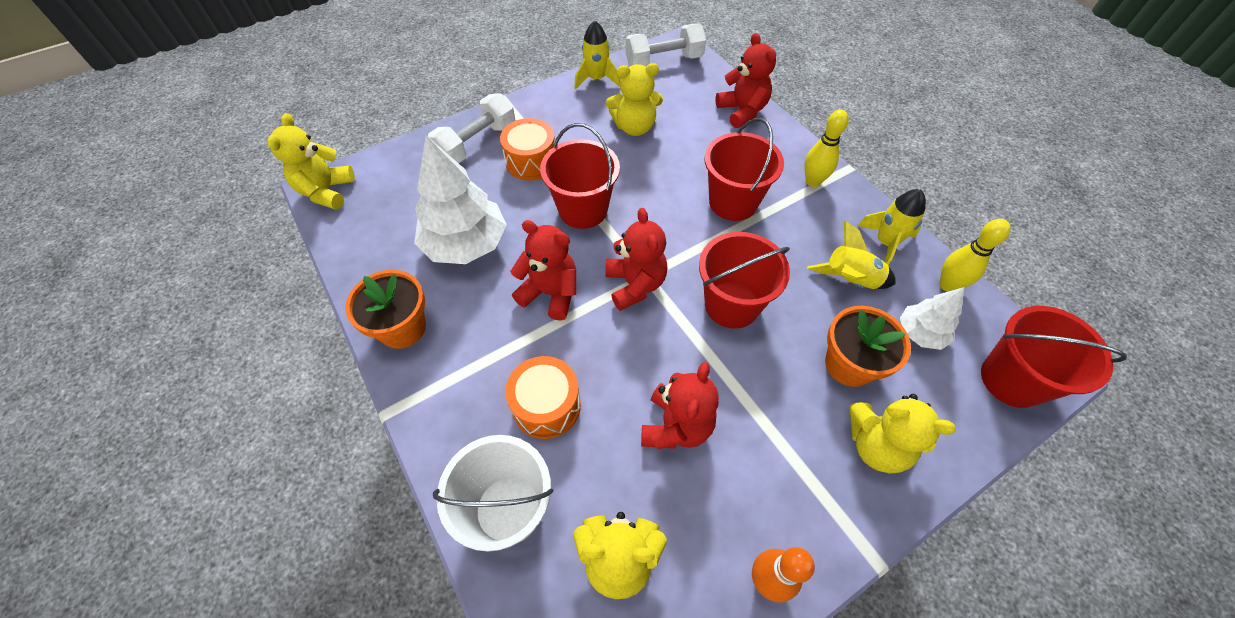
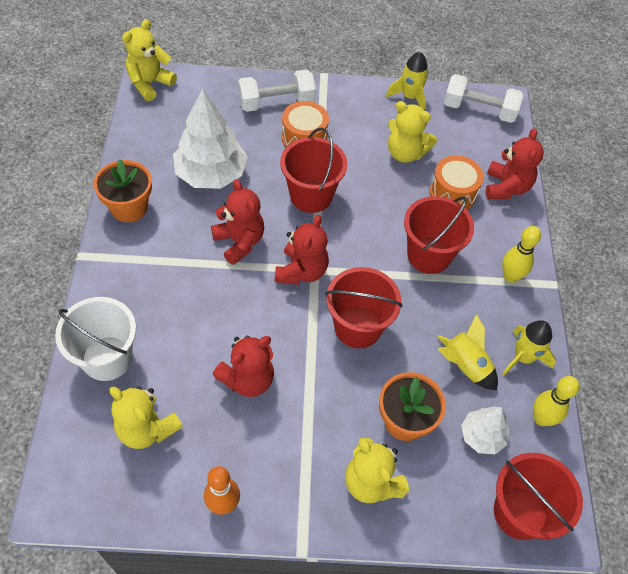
camera: 30 degrees right, 0 degrees up
orange drum [505,356,581,439] -> orange drum moved to [430,155,484,210]

